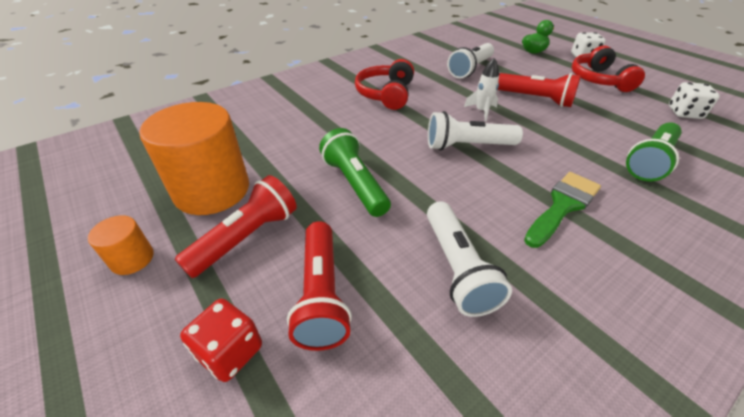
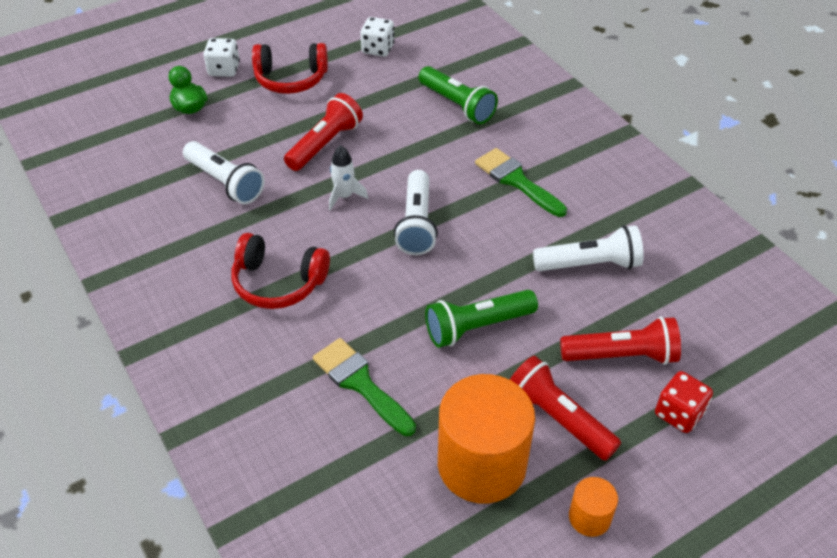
camera: 85 degrees left, 5 degrees up
none -> green brush [313,338,416,436]

